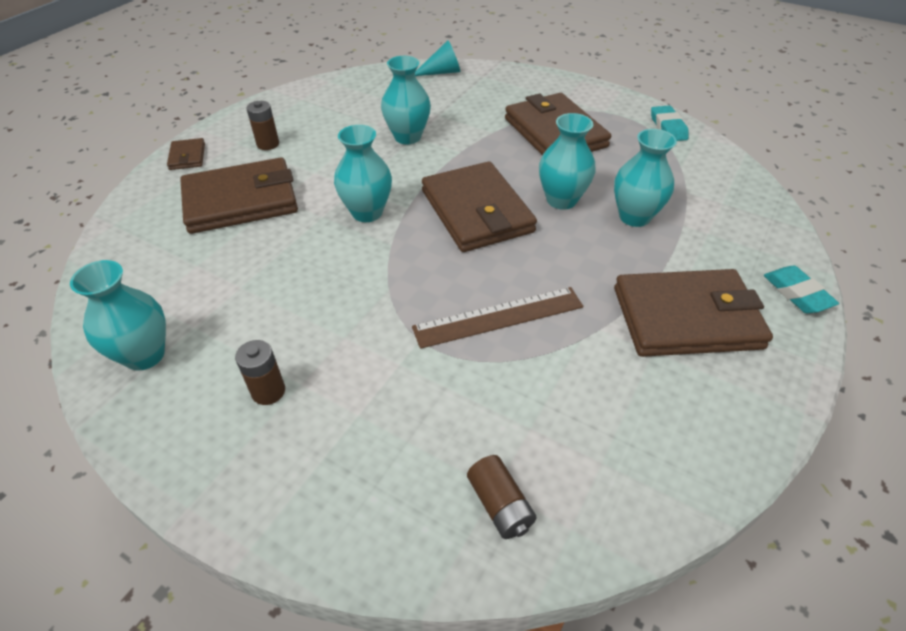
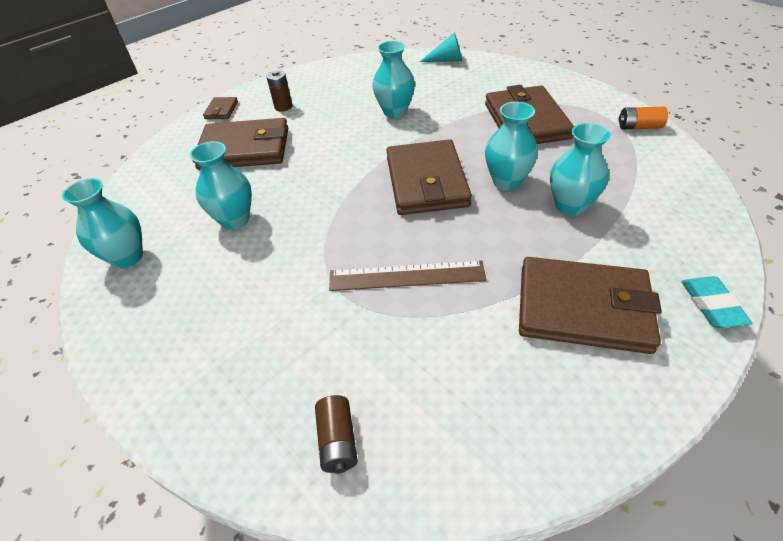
camera: 20 degrees right, 0 degrees up
brown battery [235,340,285,405] -> none
turquoise vase [334,125,392,222] -> turquoise vase moved to [190,141,252,230]
turquoise eraser [651,105,689,141] -> orange battery [618,107,668,129]

